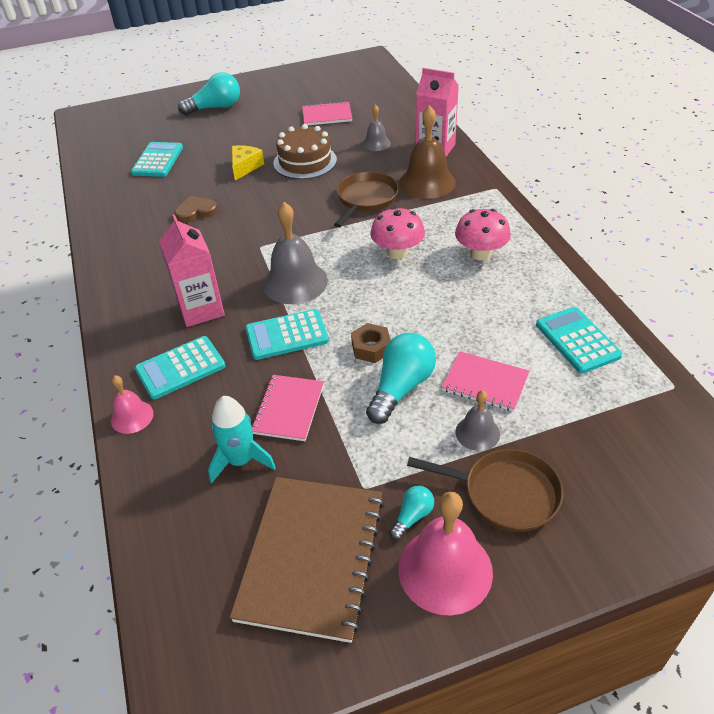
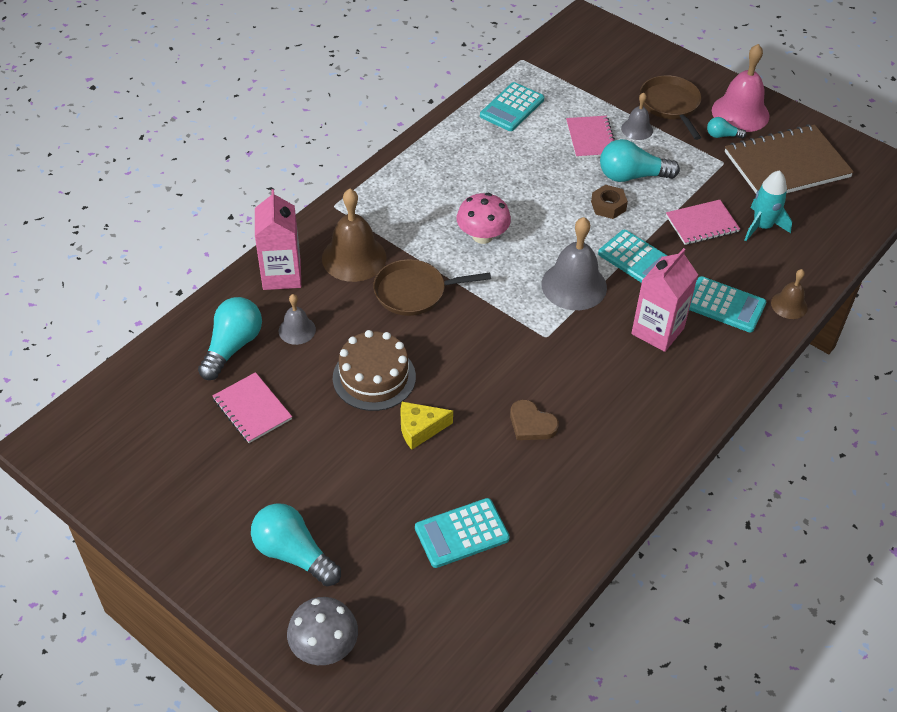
camera: 125 degrees left, 5 degrees up
pink bell [111,375,154,434] -> brown bell [771,269,808,319]
pink mushroom [455,209,511,260] -> none
none -> turquoise light bulb [198,297,262,380]
none -> grey mushroom [287,597,358,665]

